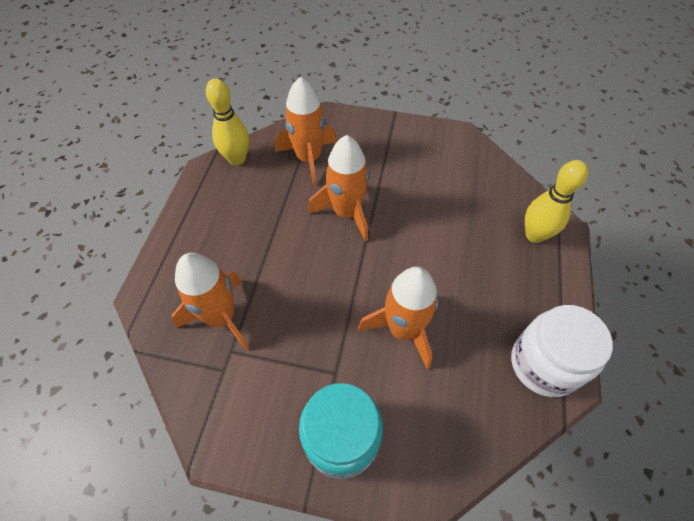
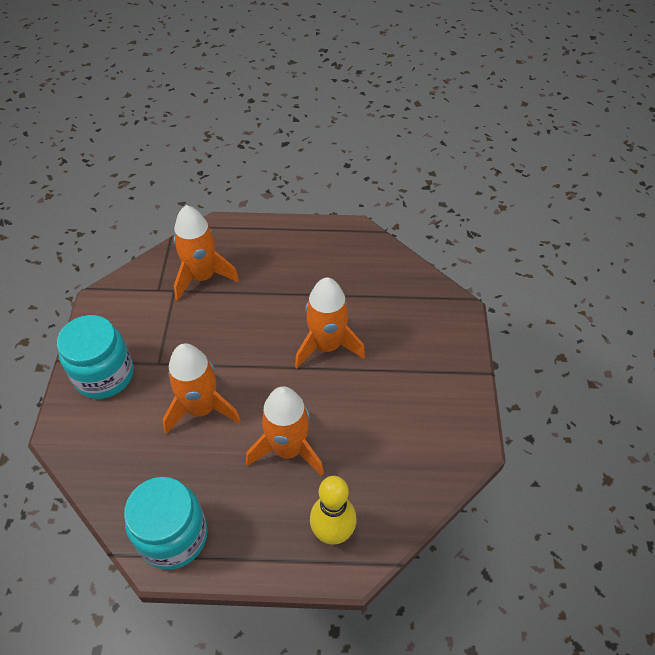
camera: 80 degrees right, 5 degrees down
yellow bowling pin [206,78,249,166] -> none
orange rocket [275,77,337,186] -> orange rocket moved to [246,386,324,476]
white jar [511,305,613,397] -> turquoise jar [124,477,208,570]

